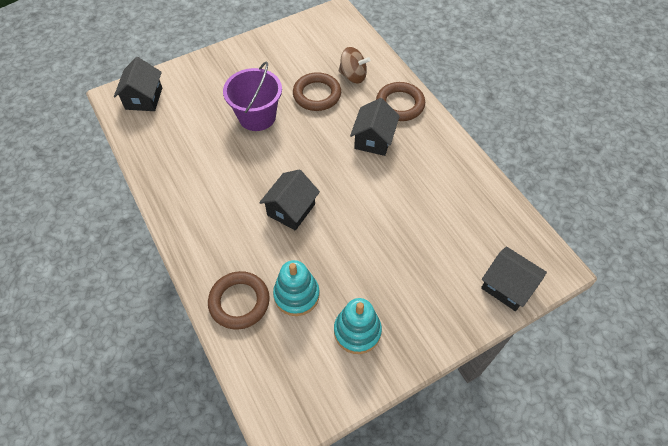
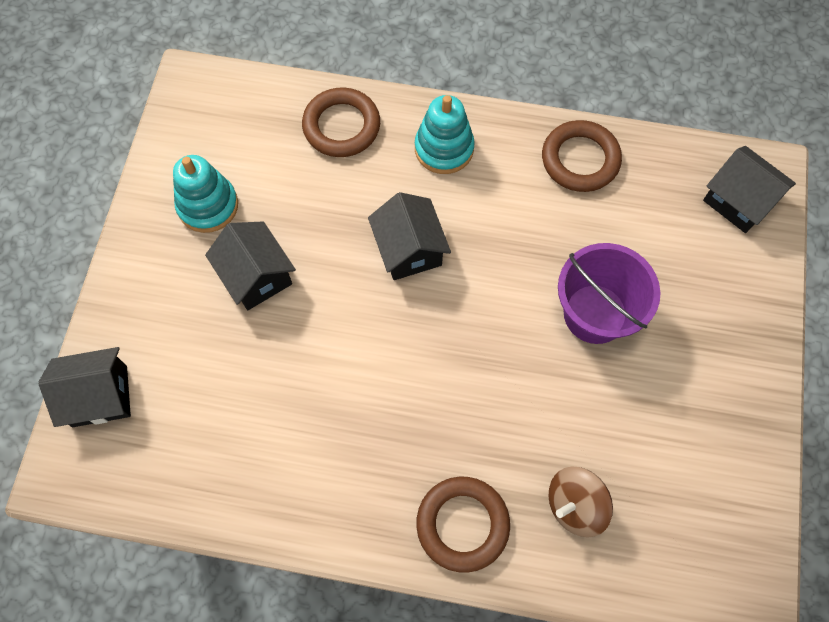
camera: 130 degrees right, 10 degrees up
turquoise stacking toy [273,260,320,316] -> turquoise stacking toy moved to [415,95,475,174]
brown ring [293,72,341,111] -> brown ring moved to [542,120,622,192]
black house [350,98,400,156] -> black house moved to [205,222,296,310]

